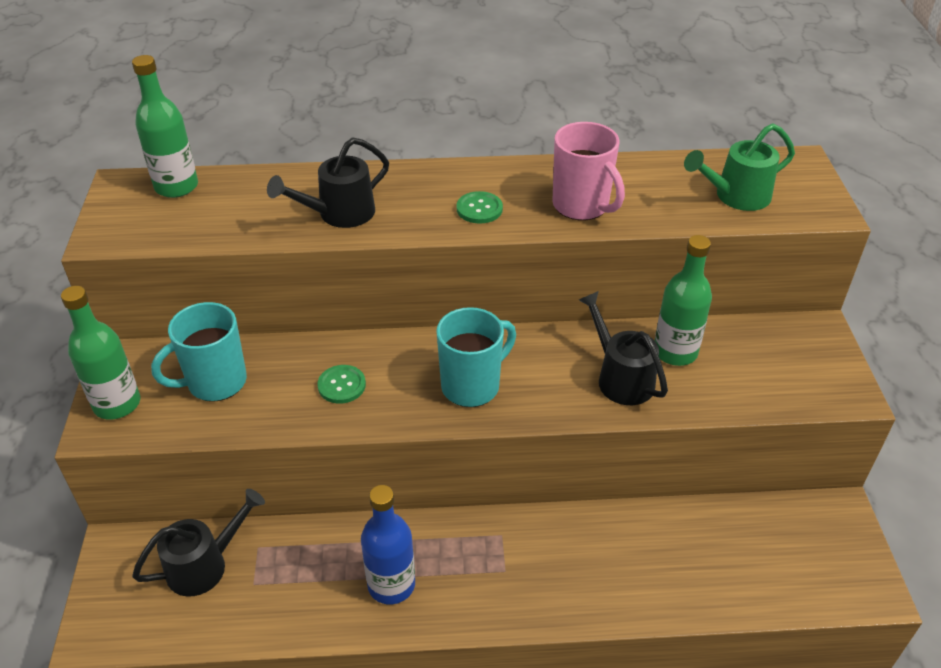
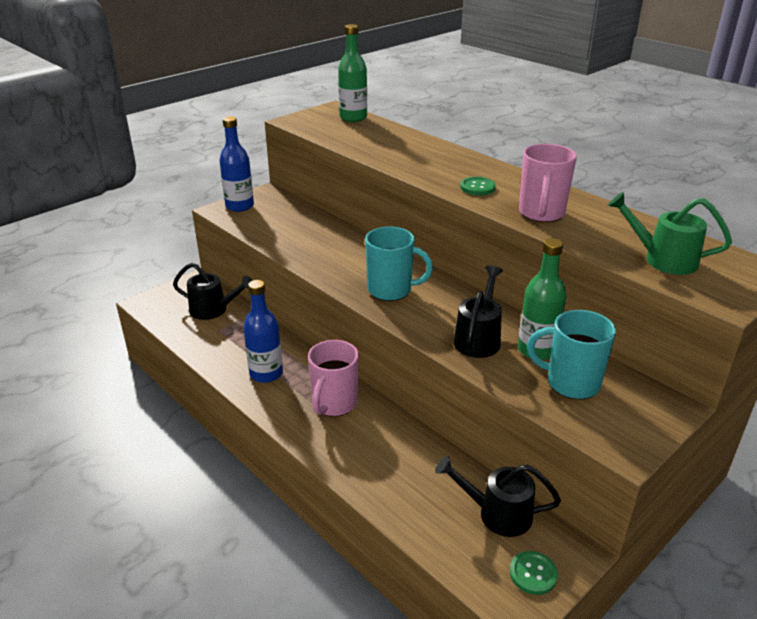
camera: 50 degrees right, 10 degrees down
green bottle [61,286,140,419] -> blue bottle [219,116,254,212]
turquoise mug [151,302,247,402] -> turquoise mug moved to [527,310,616,400]
black watering can [267,137,389,228] -> black watering can moved to [435,456,561,537]
green button [317,365,366,404] -> green button moved to [510,551,558,595]
none -> pink mug [308,340,359,417]

